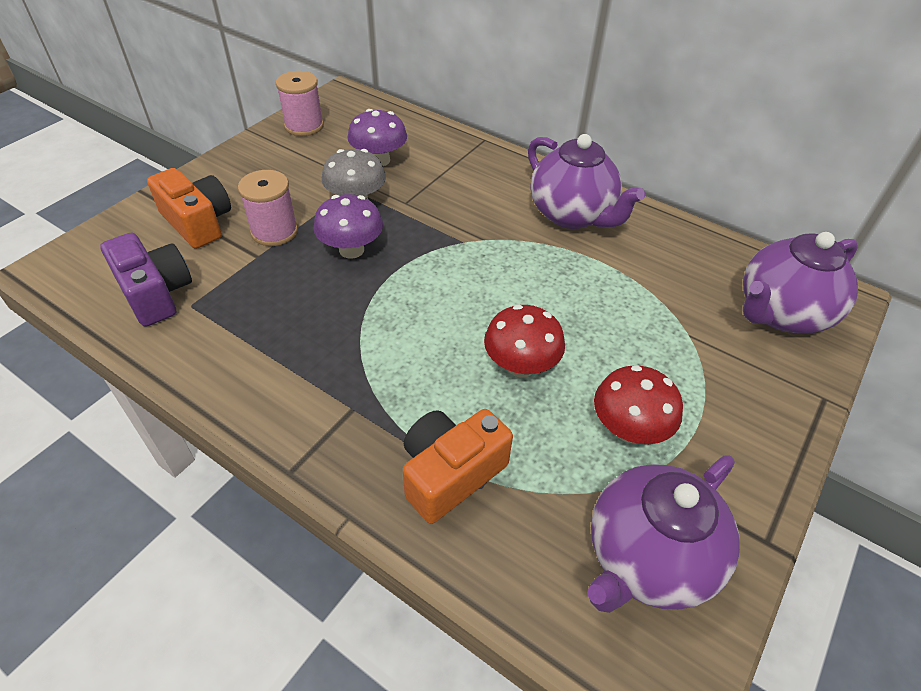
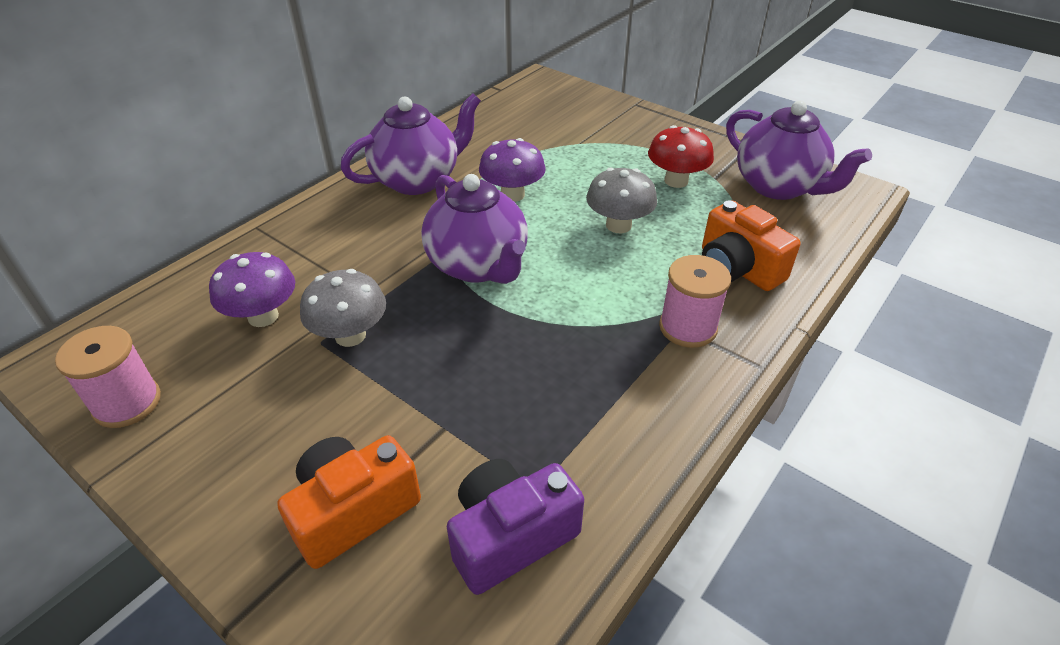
camera: 85 degrees left, 5 degrees down
pink spool [238,170,298,246] -> pink spool moved to [659,255,731,348]
purple mushroom [313,194,383,259] -> purple mushroom moved to [479,138,546,202]
red mushroom [484,304,565,377] -> grey mushroom [586,167,657,233]
purple teapot [743,232,858,333] -> purple teapot moved to [421,174,528,284]

